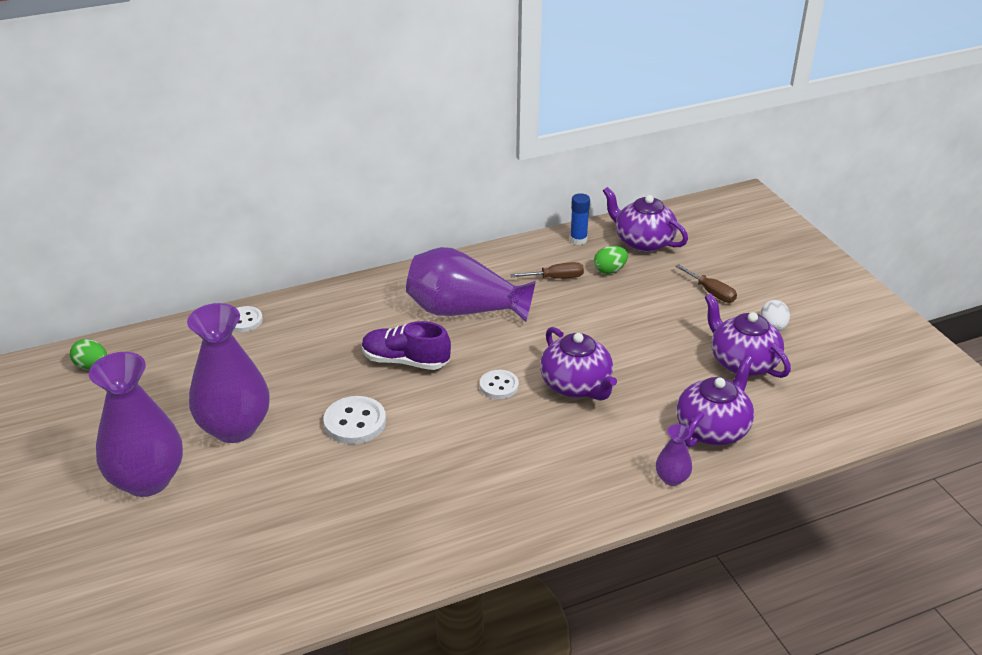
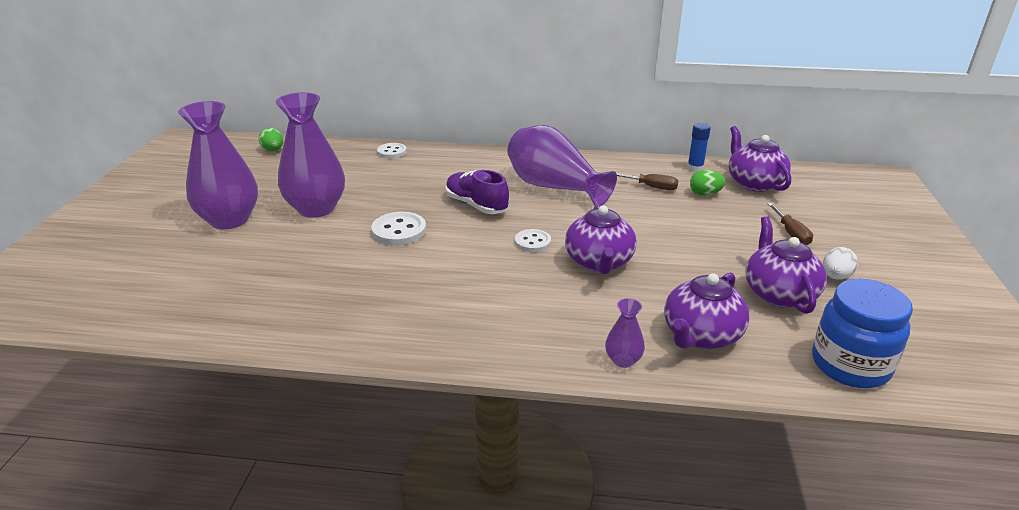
camera: 30 degrees right, 5 degrees down
purple teapot [676,355,754,448] -> purple teapot turned 150 degrees clockwise [664,273,750,349]
none -> blue jar [812,279,913,388]

